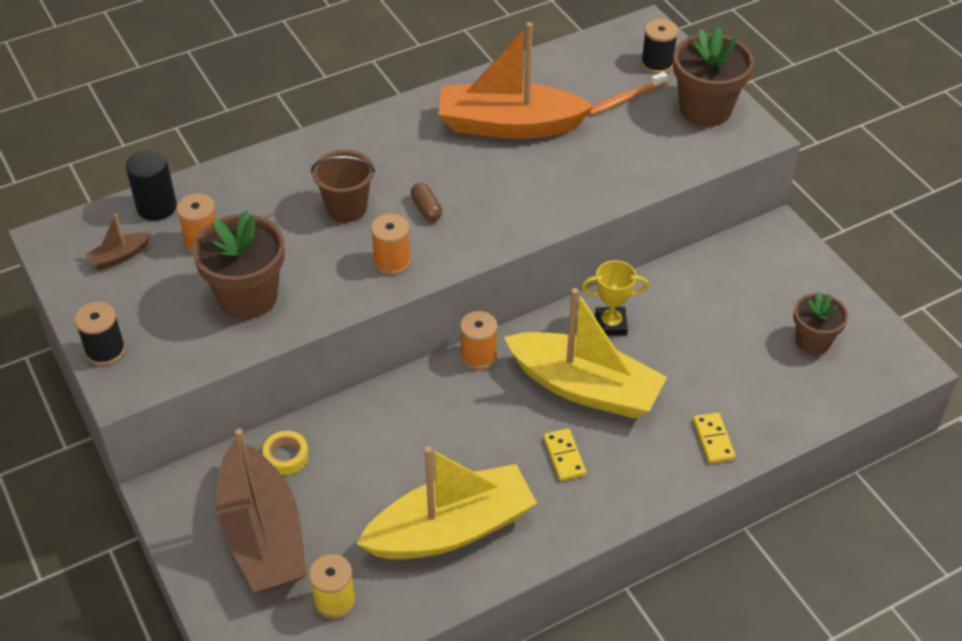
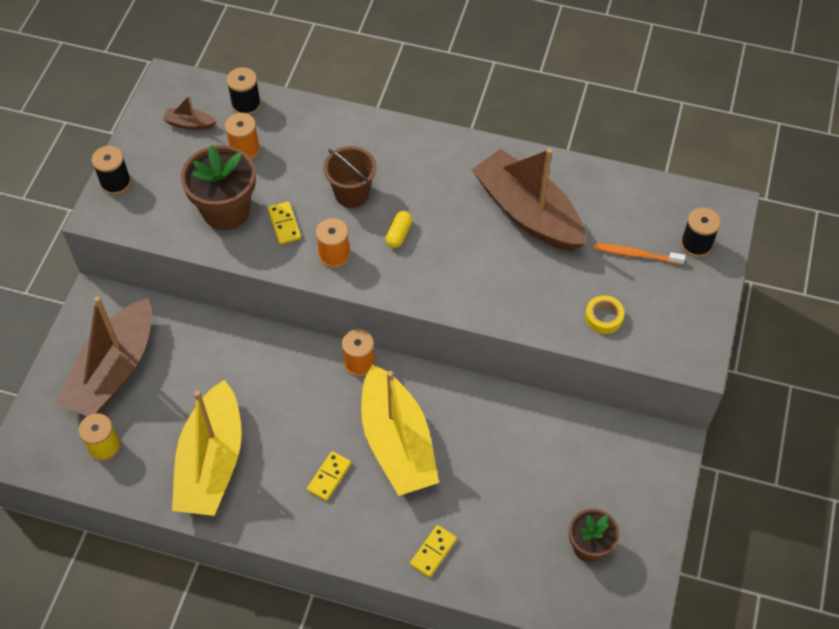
camera: 45 degrees right, 10 degrees up
black cylinder [126,150,177,221] -> black spool [227,67,261,115]
yellow tape [263,431,309,475] -> yellow tape moved to [585,296,624,334]
yellow boat [356,446,537,559] -> yellow boat turned 75 degrees clockwise [172,380,242,516]
brown capsule [411,183,442,221] -> yellow capsule [386,211,412,248]
orange boat [438,22,594,139] -> brown boat [472,148,586,251]
yellow trophy [581,260,649,336] -> none
brown flower pot [673,27,754,127] -> none
none -> yellow domino [268,202,301,244]

